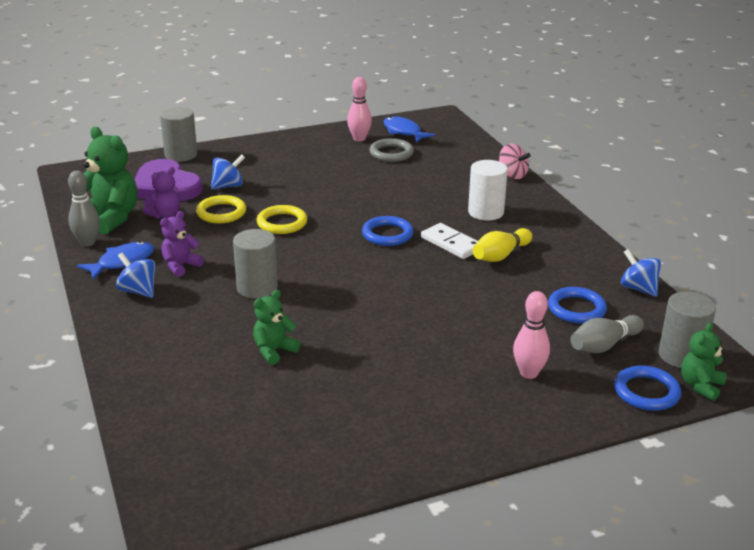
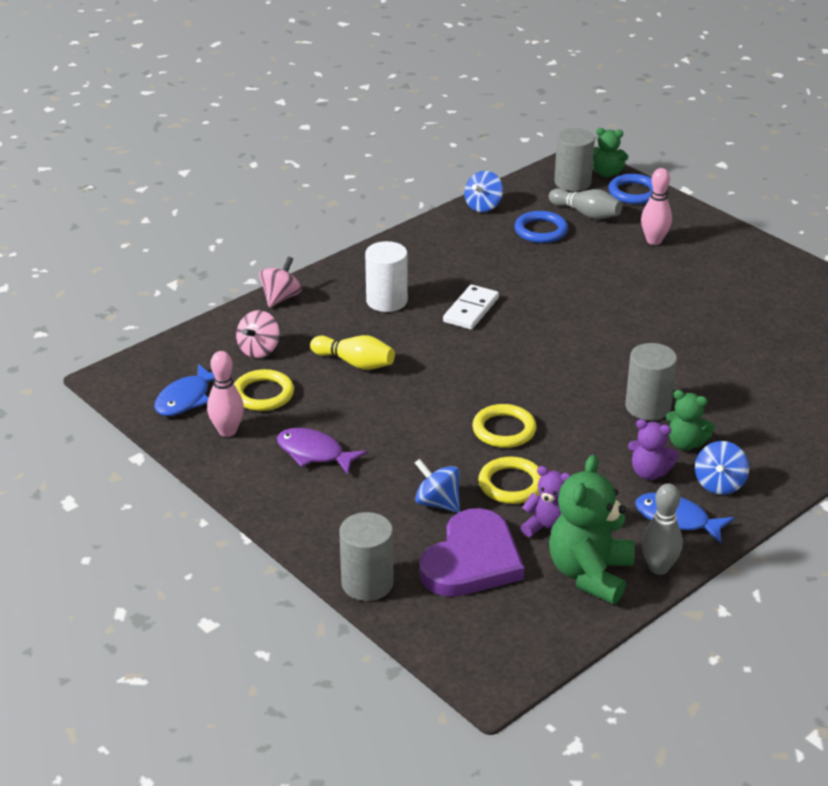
camera: 110 degrees left, 5 degrees up
green teddy bear [253,290,300,365] -> green teddy bear moved to [666,390,715,450]
blue ring [362,216,414,246] -> none
grey ring [369,138,414,162] -> yellow ring [234,369,294,411]
yellow bowling pin [473,228,532,262] -> yellow bowling pin moved to [310,335,395,370]
none -> pink spinning top [236,310,280,358]
none -> purple fish [277,428,367,475]

